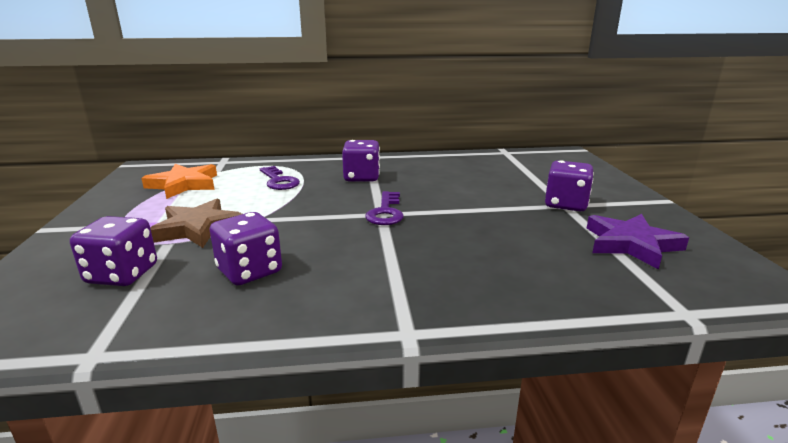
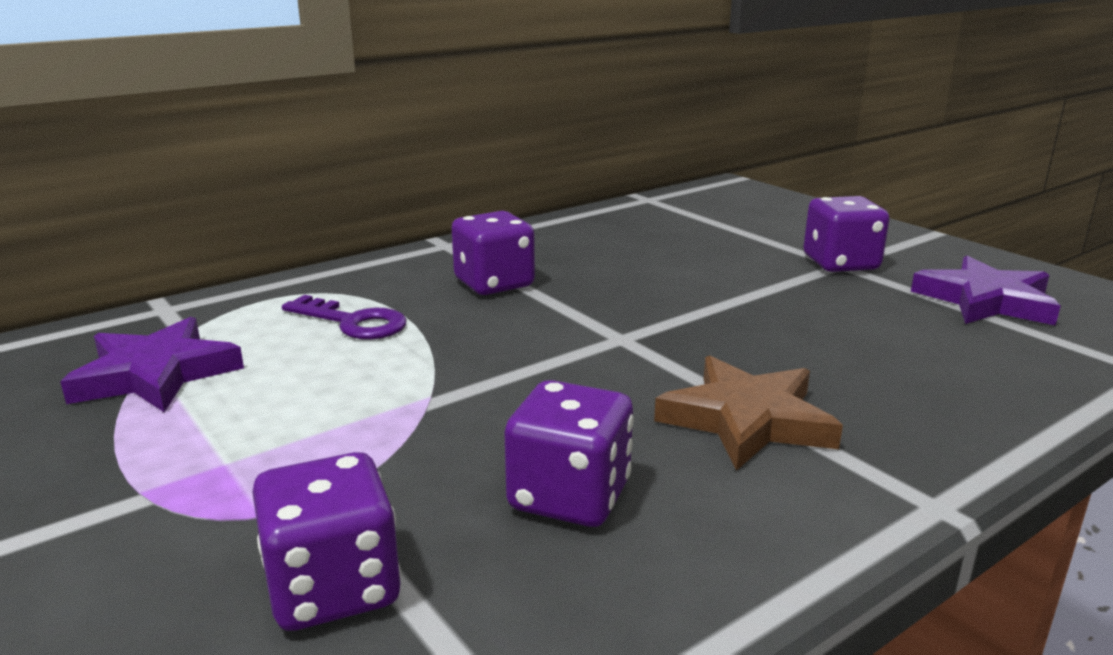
camera: 30 degrees left, 0 degrees up
orange star [141,164,217,199] -> purple star [60,317,244,412]
brown star [150,199,242,248] -> brown star moved to [654,356,843,471]
purple key [365,191,403,225] -> none

